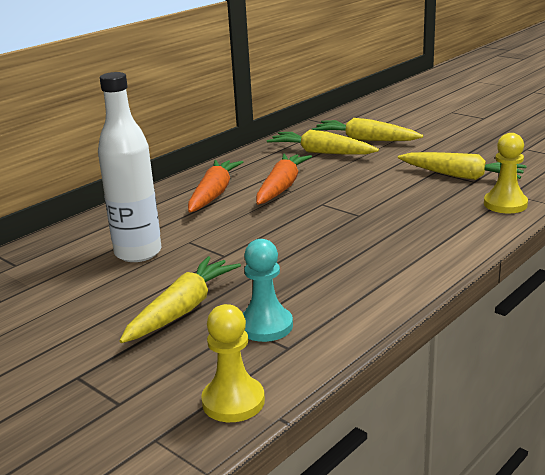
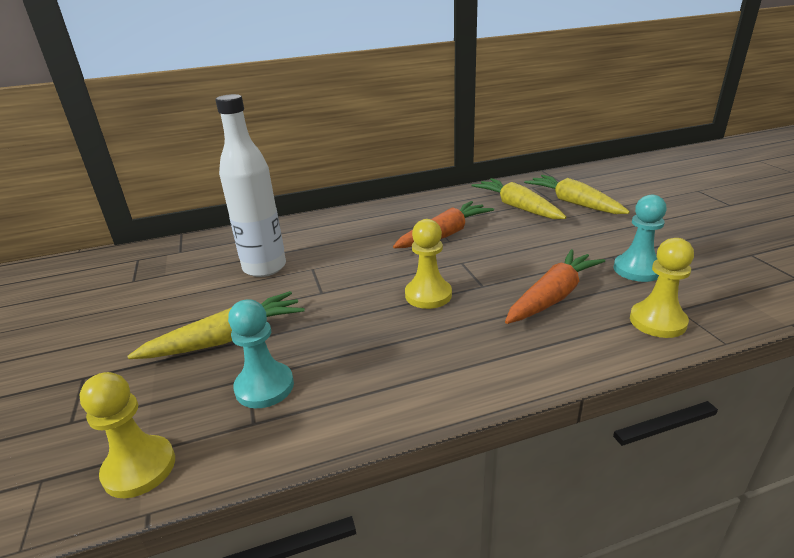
camera: 30 degrees right, 5 degrees up
orange carrot [188,160,243,213] -> orange carrot moved to [505,249,605,324]
yellow carrot [398,152,526,180] -> turquoise pawn [614,195,667,282]
none -> yellow pawn [405,219,452,309]

